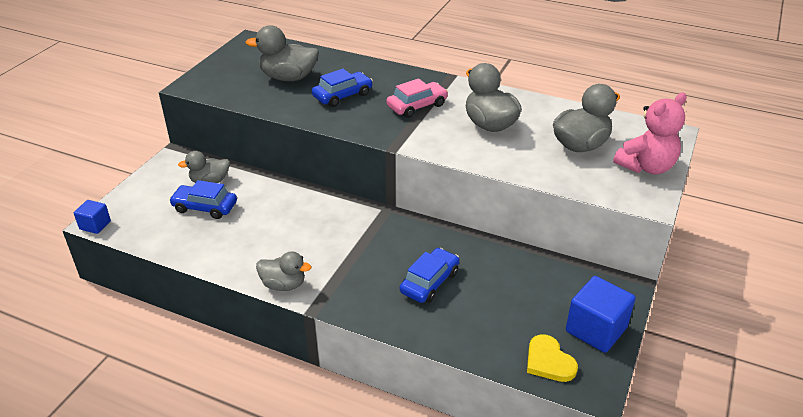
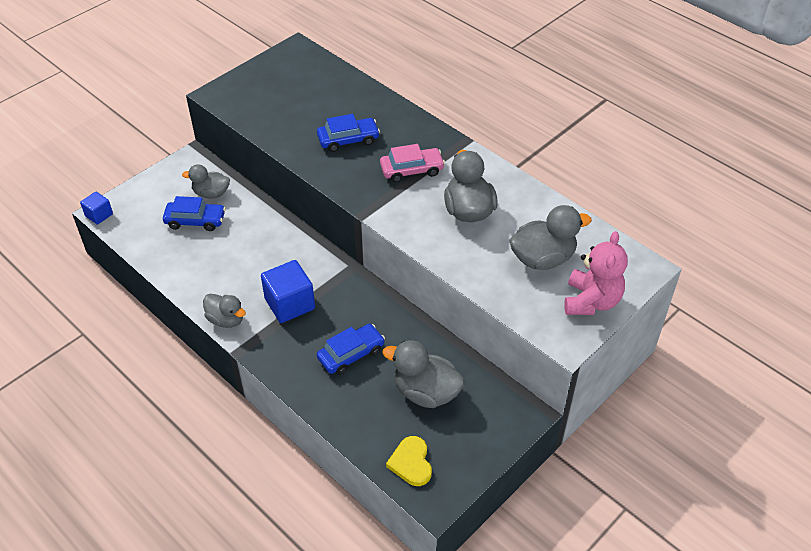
camera: 20 degrees right, 10 degrees up
blue car [169,180,237,219] -> blue car turned 150 degrees clockwise [163,196,226,231]
grey duck [246,25,319,81] -> grey duck moved to [383,340,465,408]
blue cube [566,276,636,353] -> blue cube moved to [261,260,315,323]
pink teddy bear [613,93,687,174] -> pink teddy bear turned 60 degrees counterclockwise [564,231,628,315]

